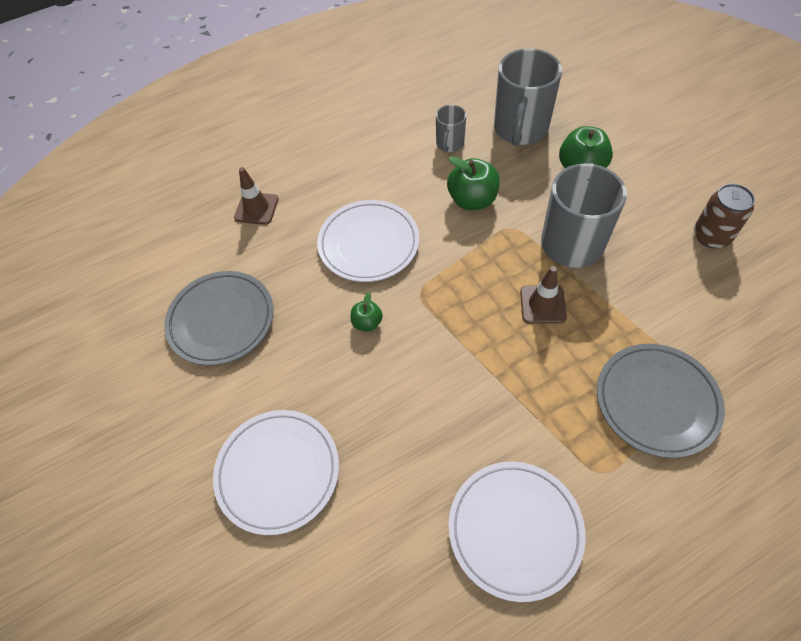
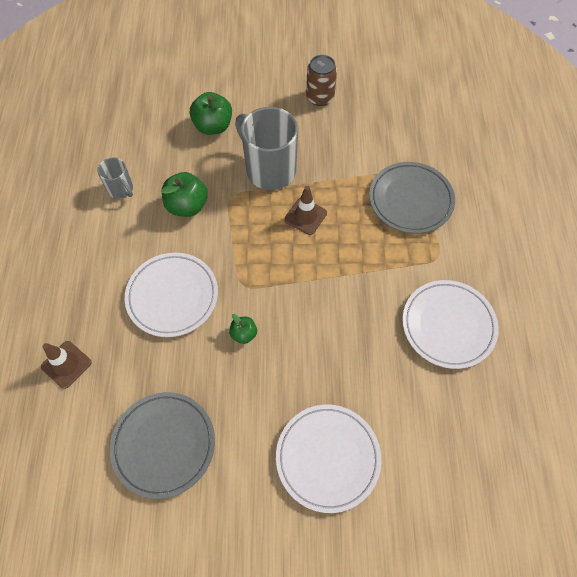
camera: 65 degrees left, 5 degrees up
grey mug [494,48,562,146] -> none

